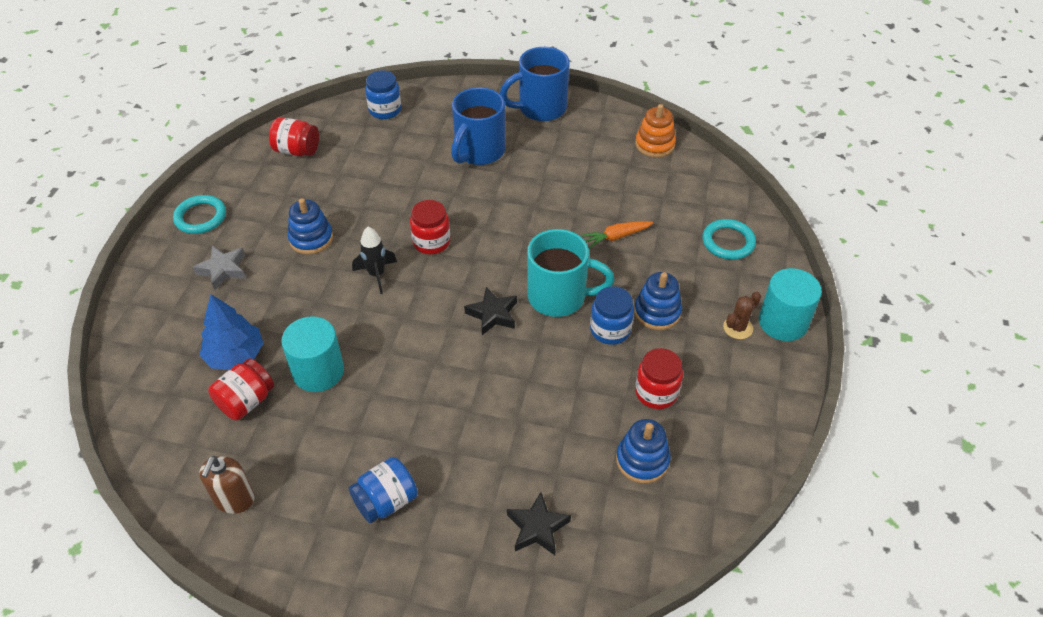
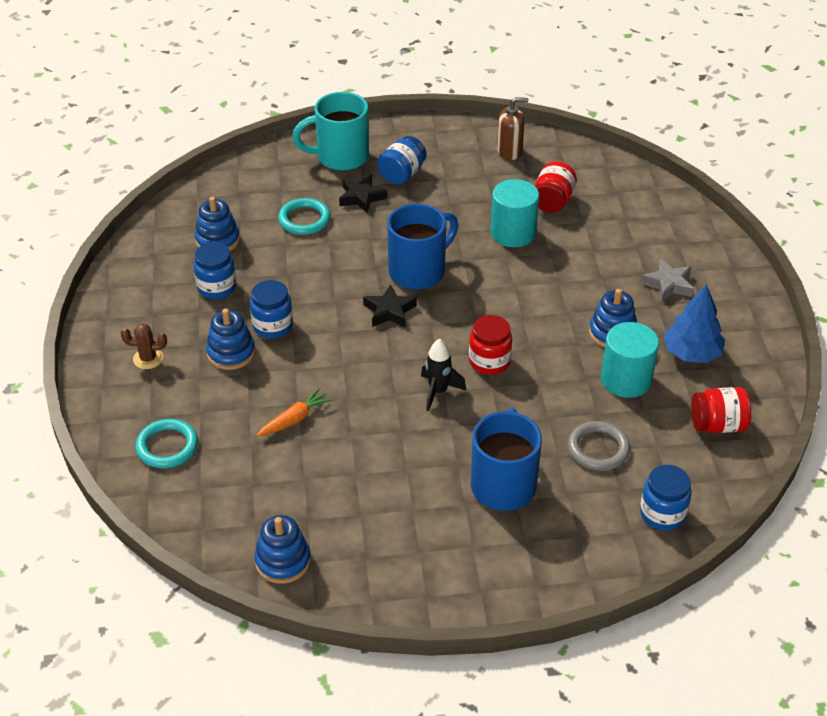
camera: 160 degrees right, 5 degrees down
turquoise ring [173,195,226,234] -> turquoise ring moved to [278,198,331,235]
brown soap dispenser [199,456,255,514] -> brown soap dispenser turned 90 degrees clockwise [497,97,528,160]
blue tree [200,294,263,370] -> blue tree moved to [663,284,725,363]
black rocket [352,227,397,294] -> black rocket moved to [421,339,467,411]
blue mug [500,47,570,121] -> blue mug moved to [387,204,458,289]
black star [507,492,571,555] -> black star moved to [339,175,388,214]
turquoise mug [527,229,614,317] -> turquoise mug moved to [292,92,369,171]
orange stacking toy [635,104,676,158] -> blue stacking toy [254,515,311,584]
red jar [635,348,683,409] -> blue jar [193,242,236,299]
brown cactus [723,292,761,339] -> brown cactus turned 60 degrees clockwise [121,324,167,369]
turquoise cylinder [759,268,822,341] -> turquoise cylinder moved to [601,322,659,398]
none -> grey ring [568,421,630,471]

